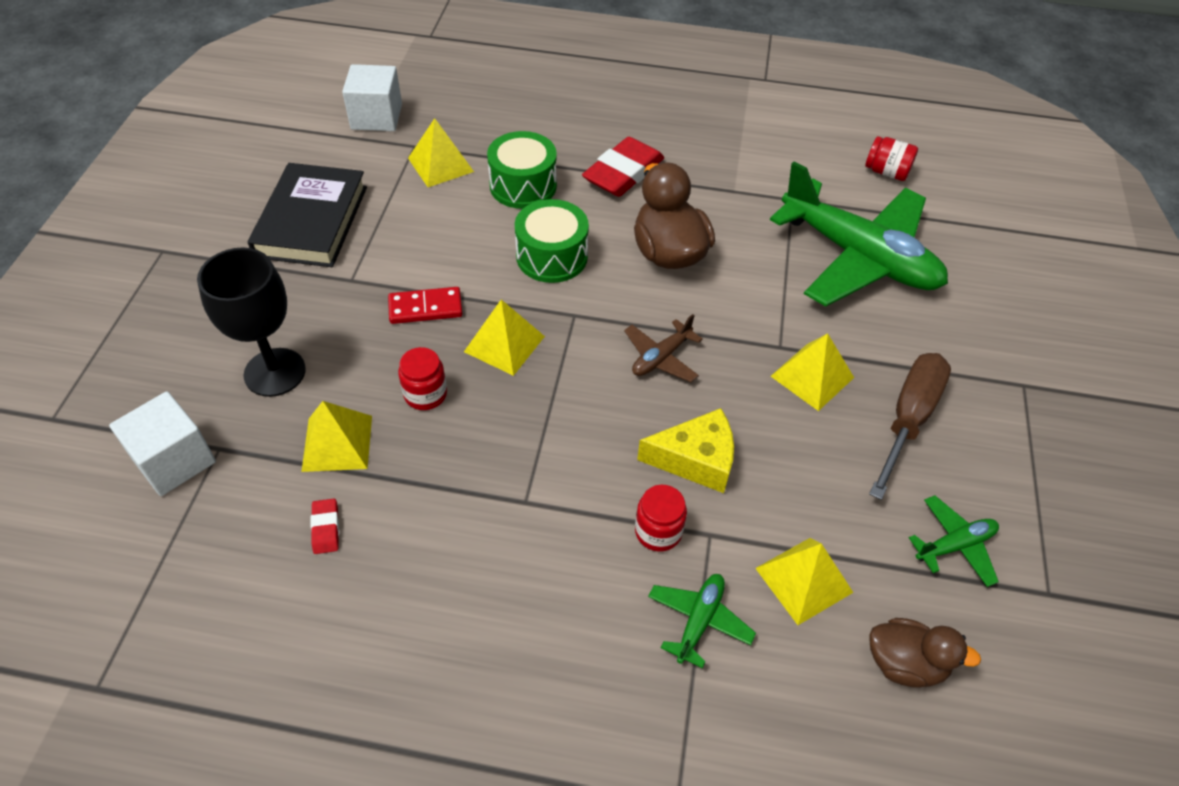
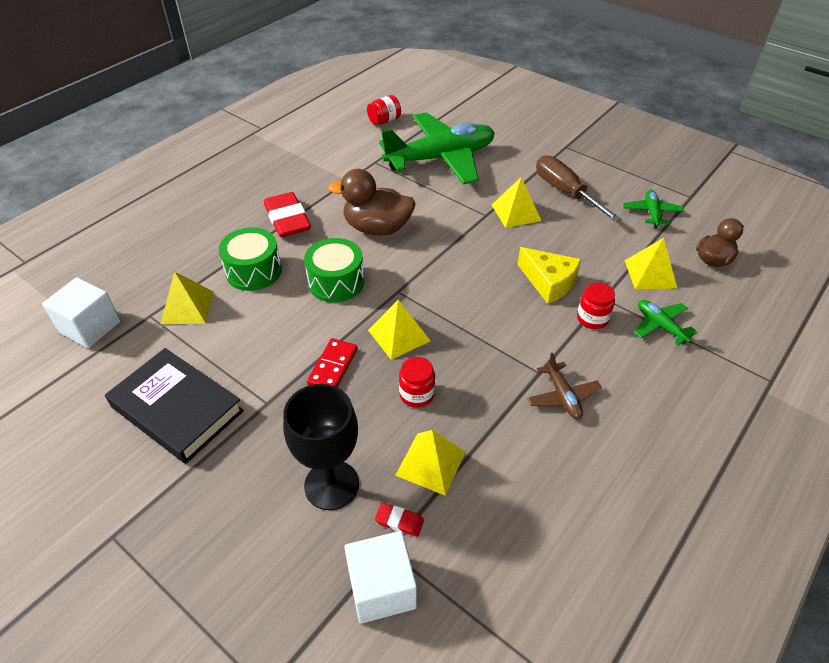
camera: 60 degrees left, 5 degrees down
red eraser [311,499,339,554] -> red eraser moved to [375,503,424,537]
brown plane [624,314,703,382] -> brown plane moved to [527,353,602,419]
yellow cheese [637,408,734,493] -> yellow cheese turned 105 degrees clockwise [518,247,581,304]

